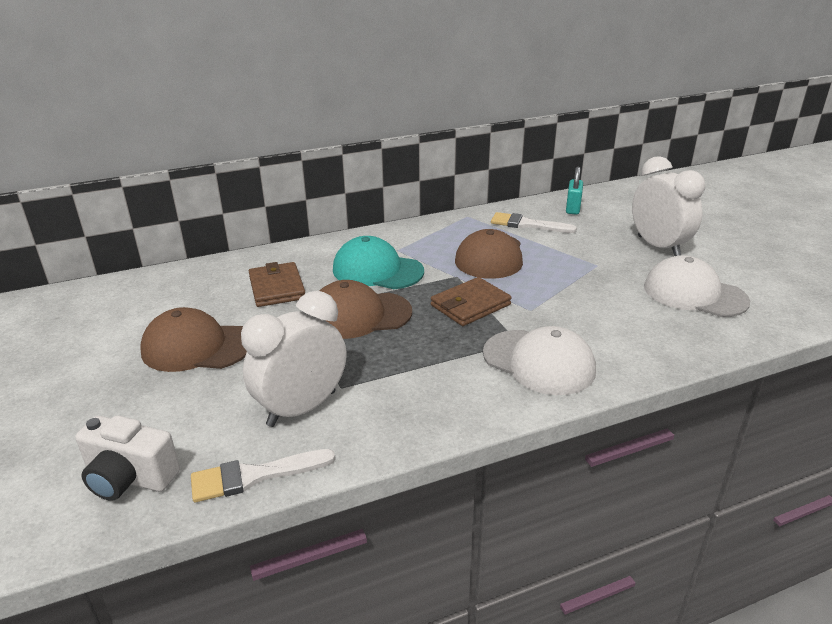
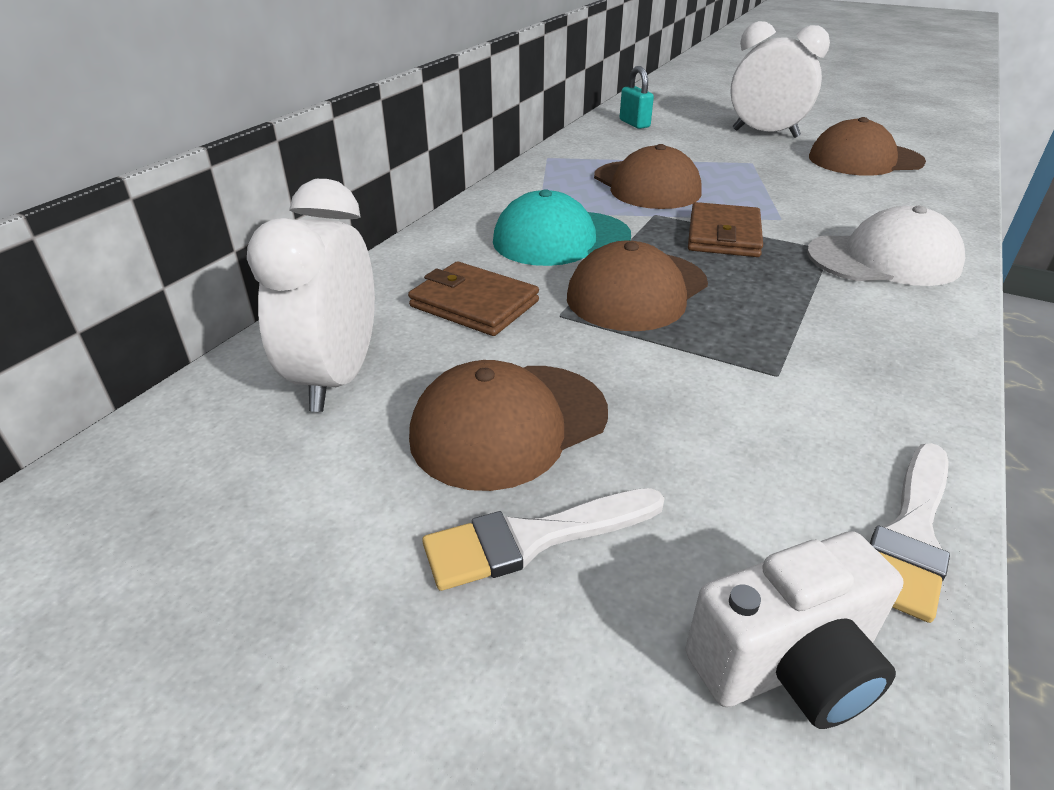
camera: 40 degrees left, 5 degrees up
white clock [241,291,346,427] -> white clock moved to [247,179,375,412]
white brush [491,212,577,233] -> white brush moved to [422,488,665,591]
white cap [644,255,750,317] -> brown cap [809,117,926,176]

